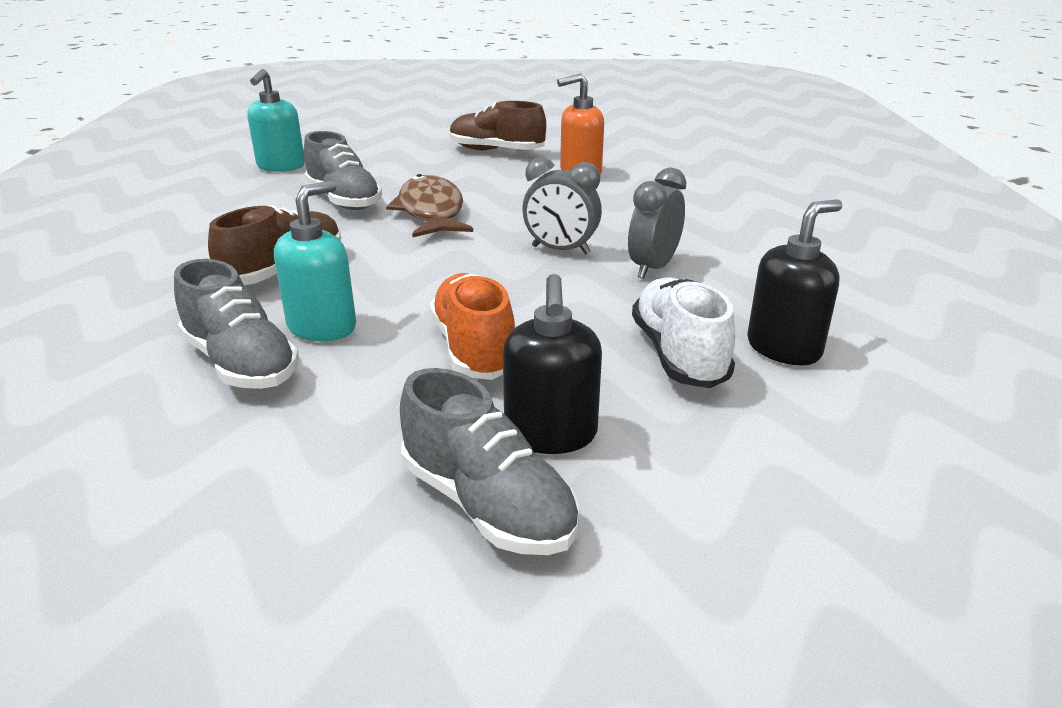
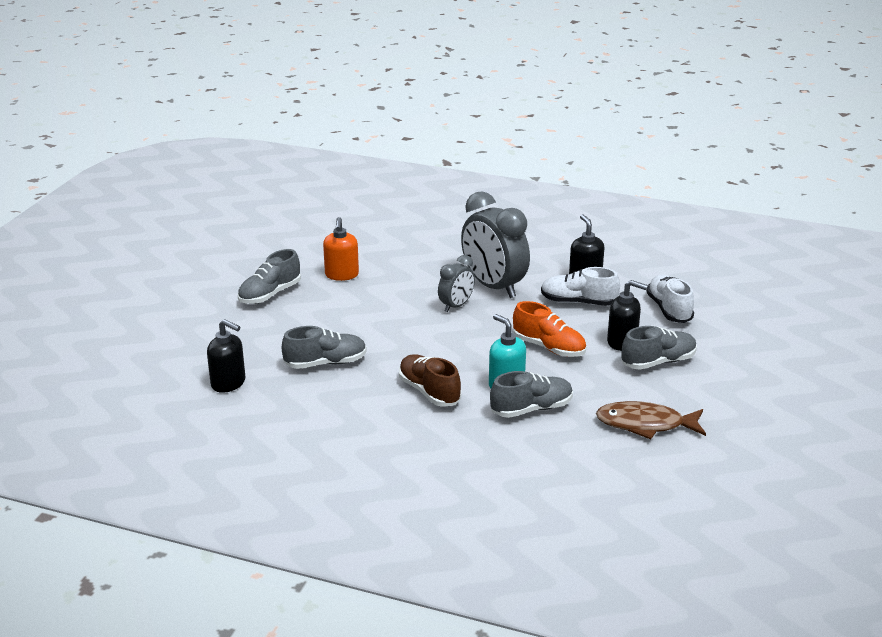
camera: 70 degrees left, 0 degrees up
turquoise soap dispenser [247,69,305,172] -> black soap dispenser [207,319,245,393]
brown fish [386,174,473,237] -> brown fish moved to [596,401,706,439]
orange shoe [430,273,515,380] -> orange shoe turned 150 degrees counterclockwise [513,301,586,357]
brown shoe [450,101,546,150] -> grey shoe [238,249,301,304]
grey clock [628,167,687,279] -> grey clock [461,191,530,298], size x1.88
none -> white shoe [647,275,694,323]

